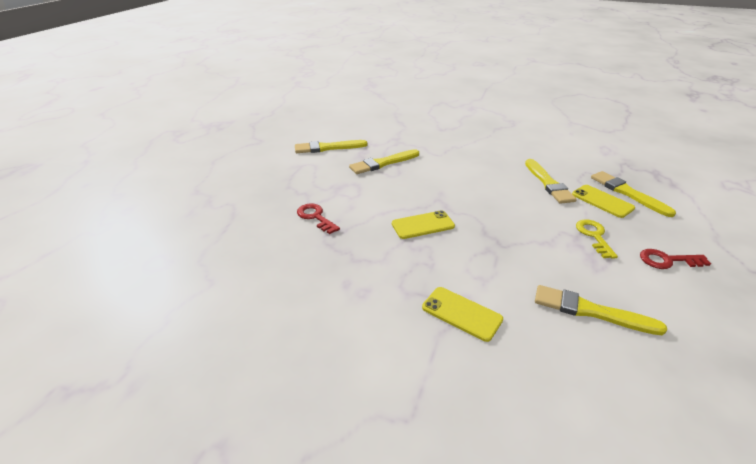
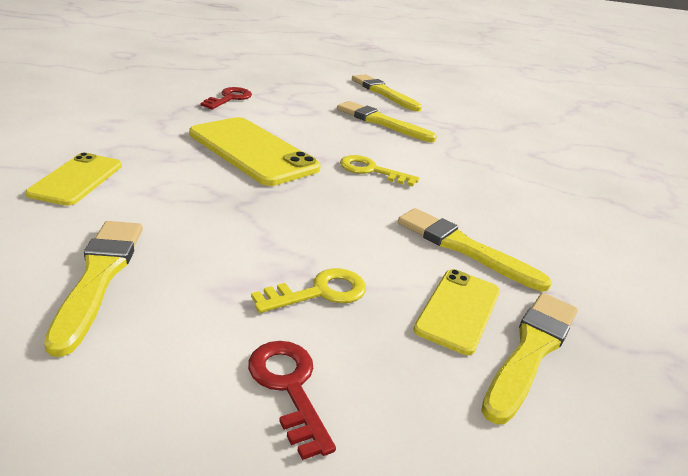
camera: 60 degrees right, 5 degrees down
yellow phone [392,210,455,239] -> yellow phone [189,117,321,186], size x1.69
yellow brush [525,159,577,204] -> yellow brush turned 75 degrees clockwise [398,208,552,291]
none -> yellow key [340,155,419,186]

